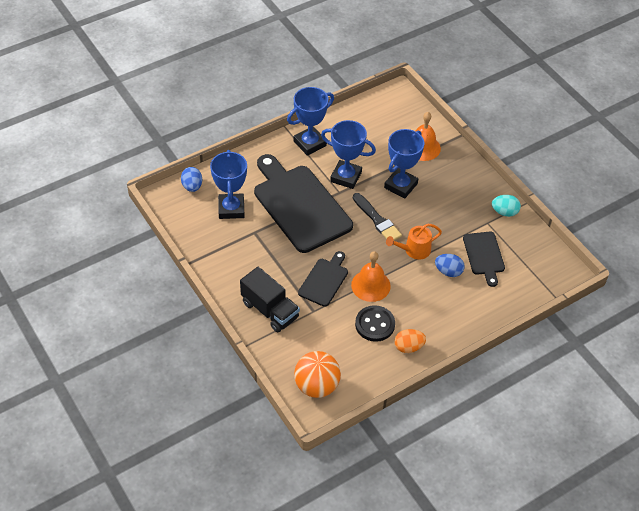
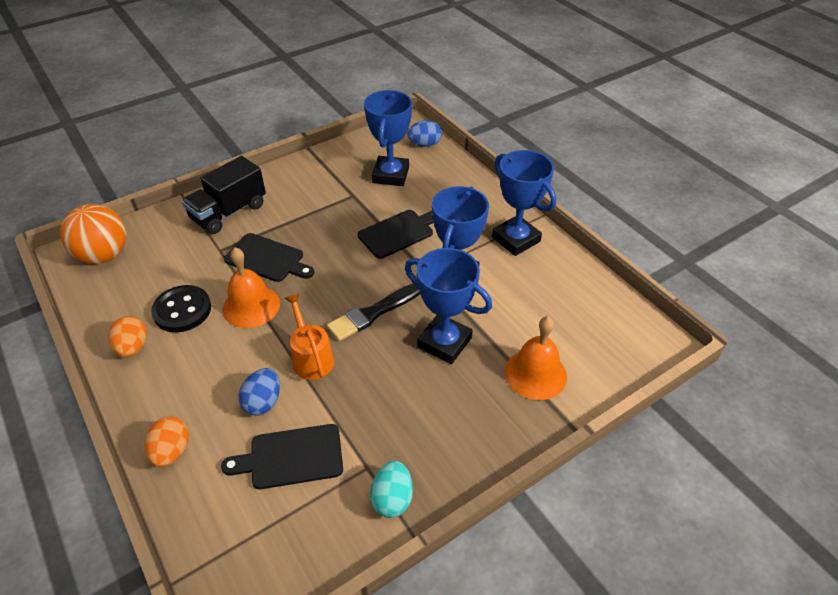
camera: 90 degrees right, 5 degrees down
blue trophy [210,150,247,219] -> blue trophy turned 75 degrees counterclockwise [364,90,412,186]
black cutting board [254,154,353,253] -> black cutting board [358,210,434,259], size x0.50
none -> orange egg [145,416,189,467]

